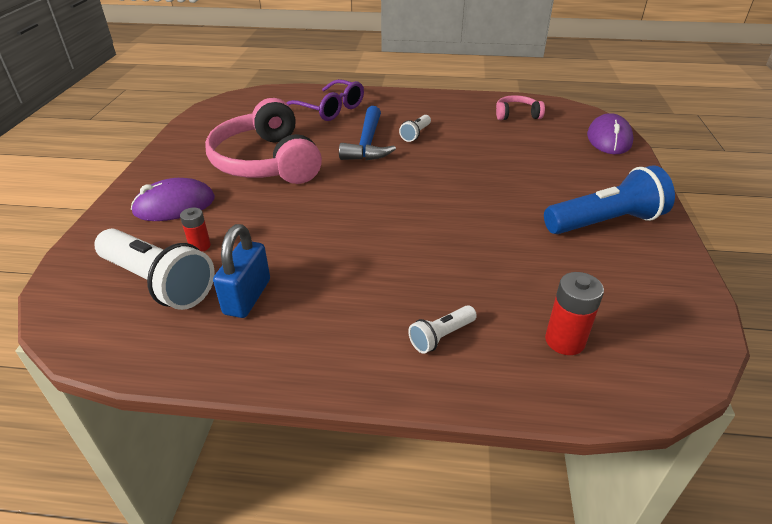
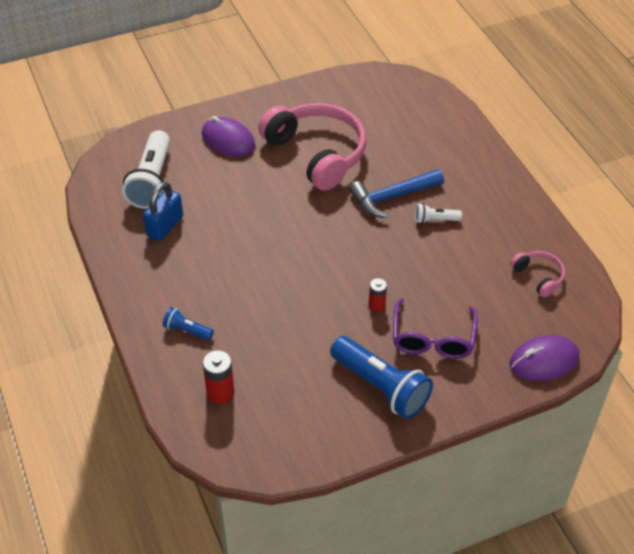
camera: 60 degrees right, 10 degrees up
red battery [180,208,211,252] -> red battery moved to [369,278,387,312]
pink headphones [205,98,322,184] -> pink headphones turned 105 degrees clockwise [258,103,366,191]
blue padlock [213,224,270,318] -> blue padlock turned 45 degrees counterclockwise [143,181,183,241]
purple glasses [287,79,364,121] -> purple glasses moved to [393,298,478,359]
white flashlight [408,305,477,354] -> blue flashlight [163,307,214,340]

